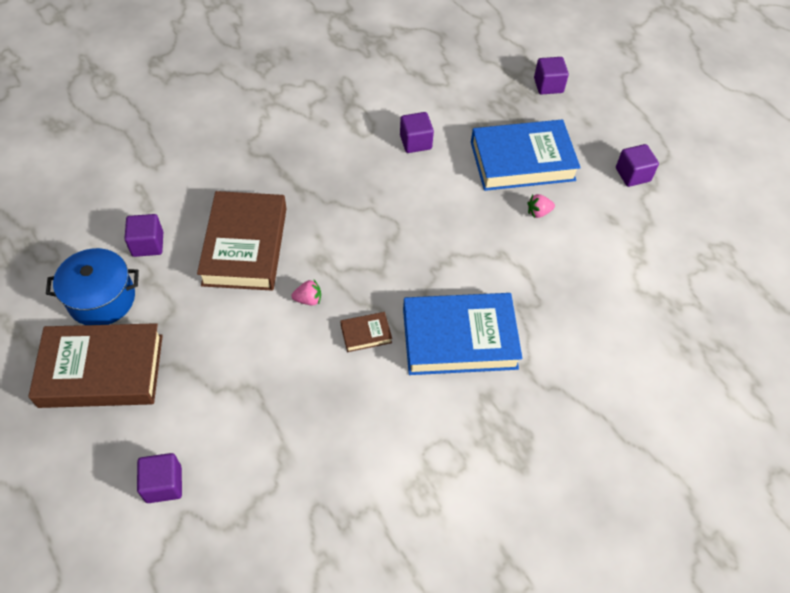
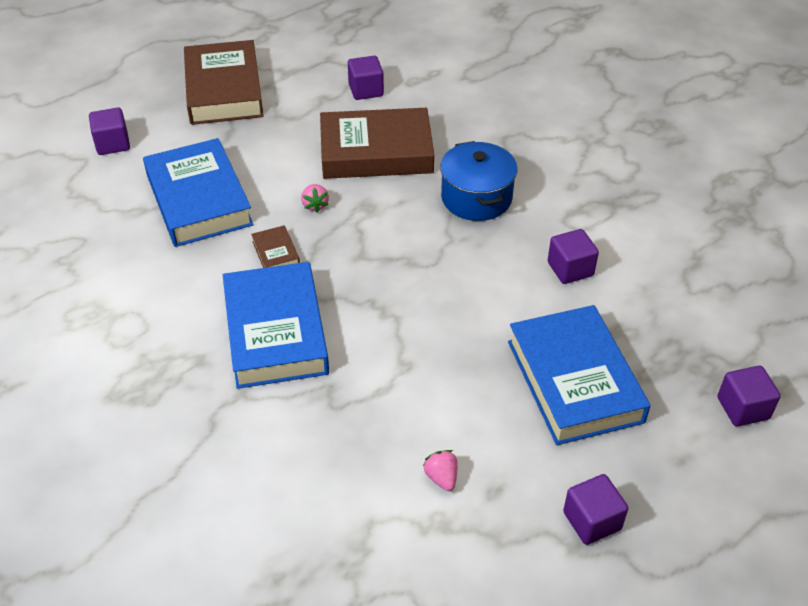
camera: 85 degrees right, 10 degrees down
blue pot [46,248,139,325] -> blue pot moved to [440,141,518,221]
pink strawberry [528,194,555,218] -> pink strawberry moved to [423,450,457,491]
none -> blue book [143,138,254,247]

